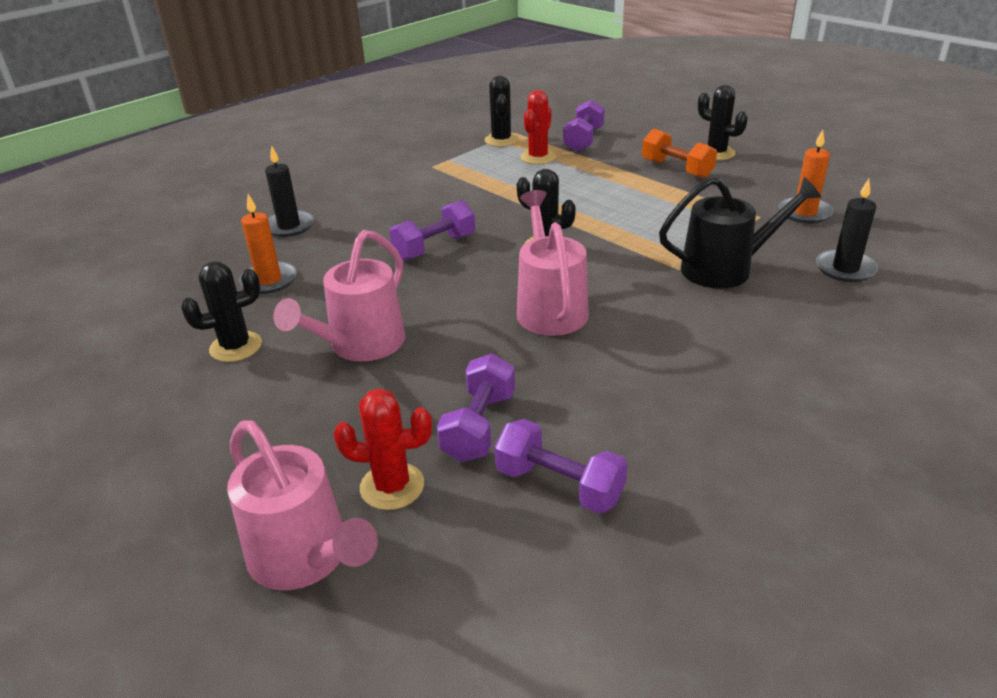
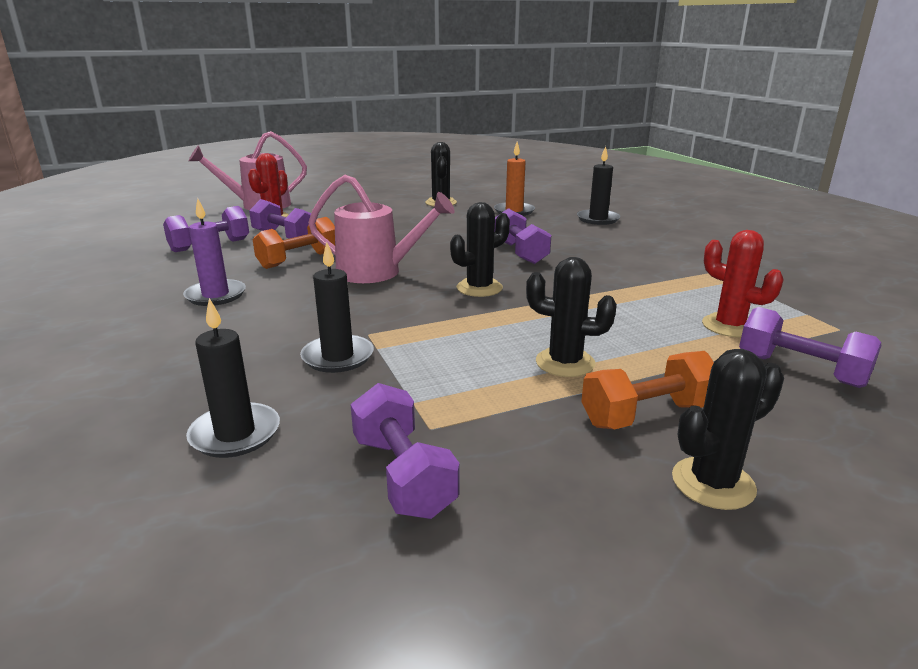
camera: 110 degrees right, 10 degrees down
pink watering can [273,230,405,362] -> none
black cactus [485,76,519,147] -> black cactus moved to [526,257,617,377]
black watering can [659,176,821,289] -> black candle [300,242,374,373]
orange candle [779,129,834,224] -> purple dumbbell [350,383,459,519]
none -> purple candle [183,198,246,306]
none -> orange dumbbell [253,217,335,269]

